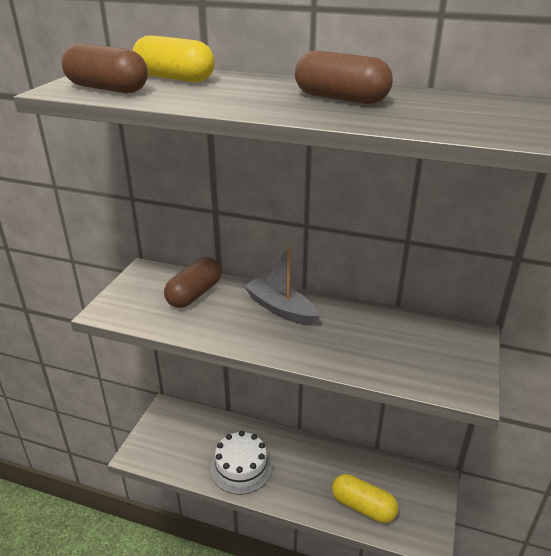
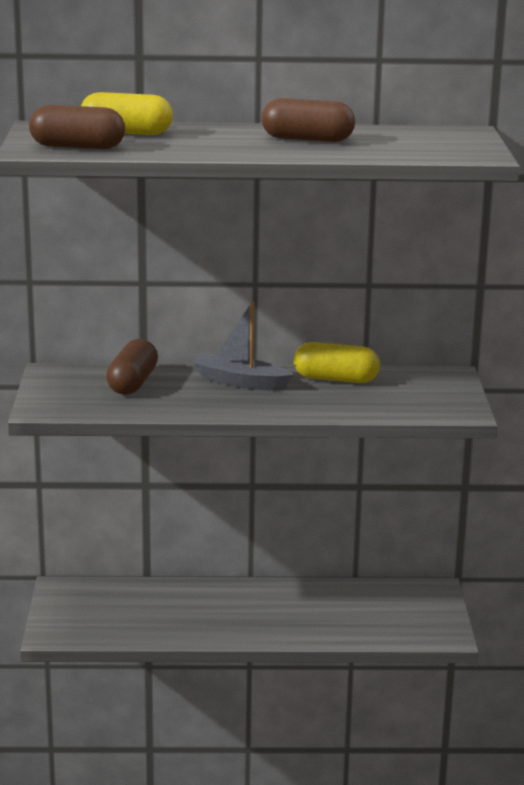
camera: 20 degrees left, 10 degrees down
white cake [210,431,272,495] -> none
yellow capsule [332,474,398,523] -> yellow capsule moved to [294,342,380,383]

